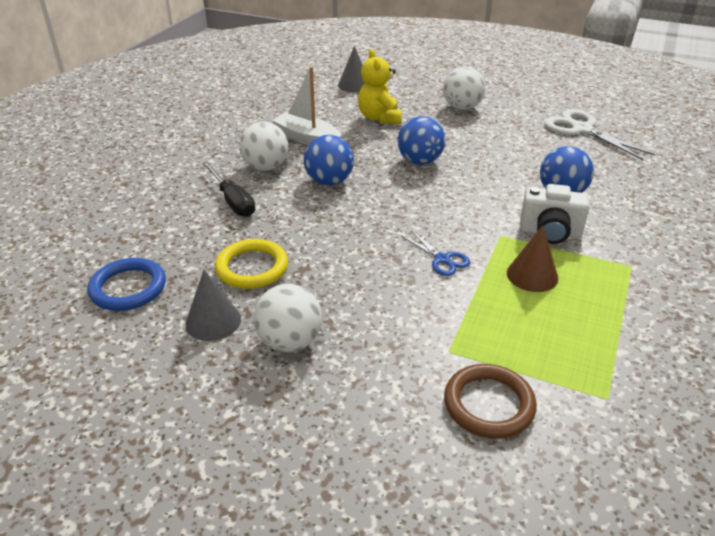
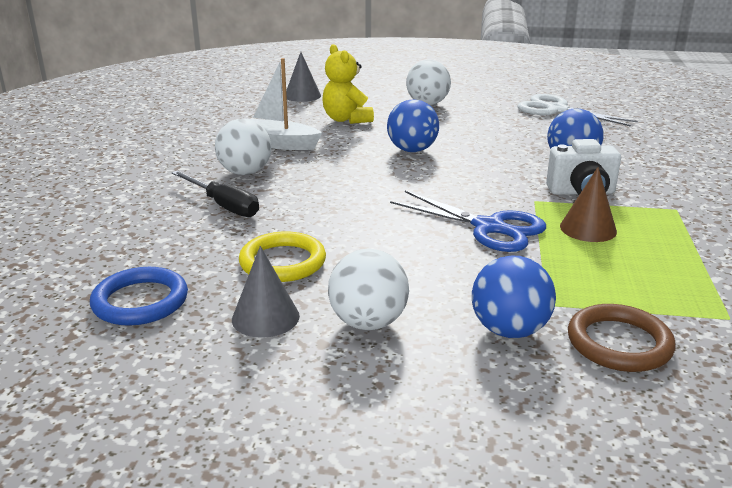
camera: 15 degrees left, 10 degrees down
blue ball [304,135,354,185] -> blue ball moved to [472,256,556,338]
blue scissors [401,230,470,276] -> blue scissors [390,191,546,252], size x1.82

